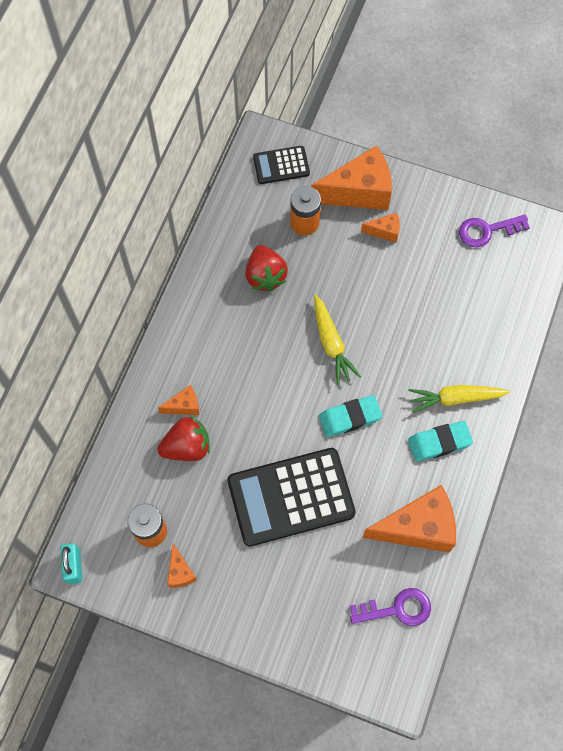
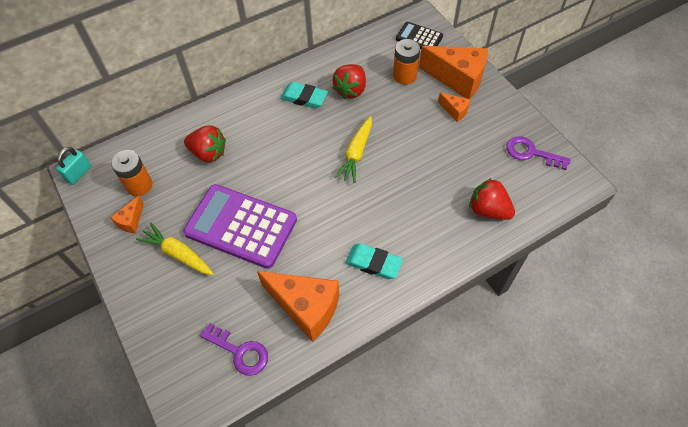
camera: 40 degrees right, 10 degrees down
orange cheese [158,385,199,415] -> none
black calculator [228,448,356,547] -> purple calculator [183,184,297,269]
turquoise eraser [319,395,382,437] -> turquoise eraser moved to [280,82,328,108]
yellow carrot [409,385,510,413] -> yellow carrot moved to [136,223,214,275]
none -> red strawberry [469,178,515,220]

